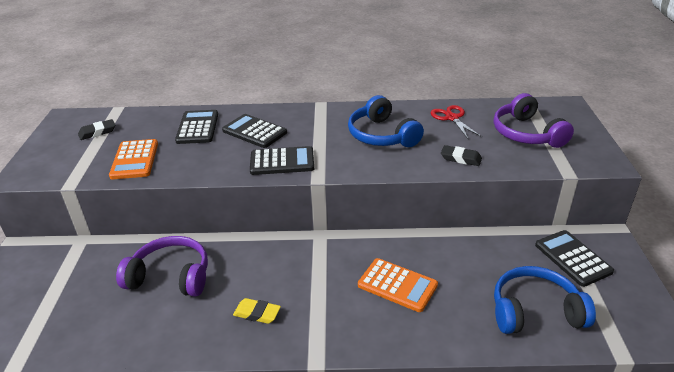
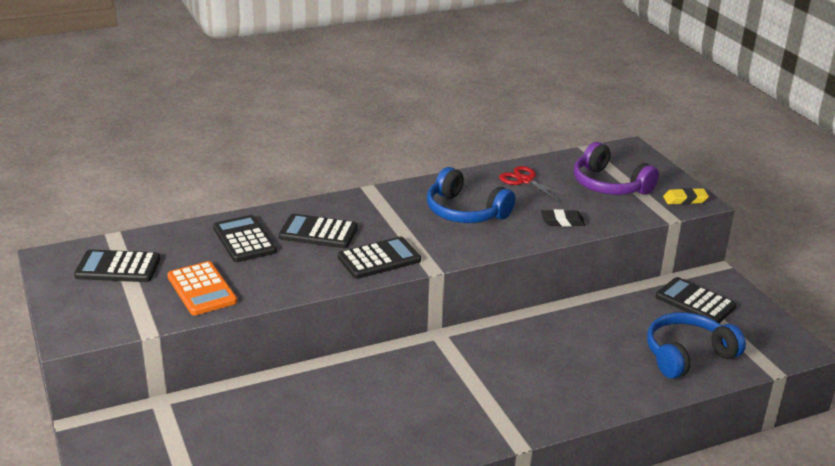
camera: 25 degrees left, 5 degrees down
black eraser [78,119,115,140] -> black calculator [74,249,160,282]
purple headphones [116,236,208,297] -> none
yellow eraser [233,298,281,324] -> yellow eraser moved to [663,188,709,205]
orange calculator [358,258,438,312] -> none

